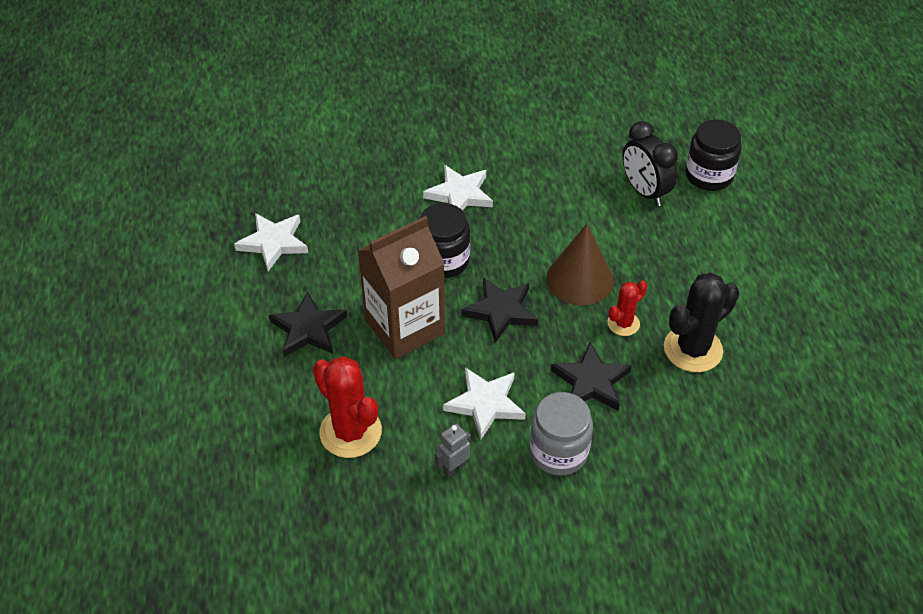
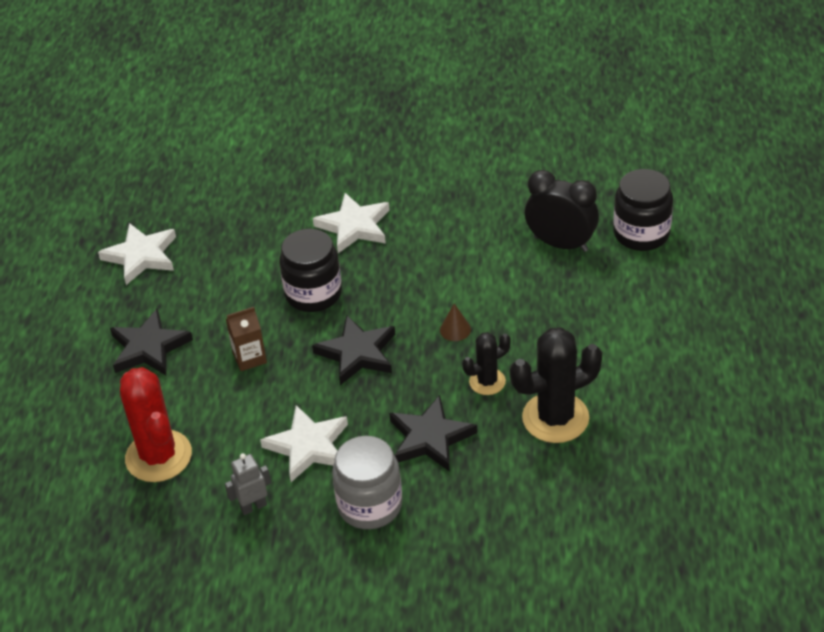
camera: 15 degrees right, 5 degrees down
brown carton [358,216,445,359] -> brown carton [226,307,267,371], size x0.43
brown cone [546,224,614,305] -> brown cone [440,304,471,341], size x0.41
red cactus [608,281,647,336] -> black cactus [462,332,511,395]
black clock [622,121,678,206] -> black clock turned 135 degrees clockwise [525,170,599,252]

